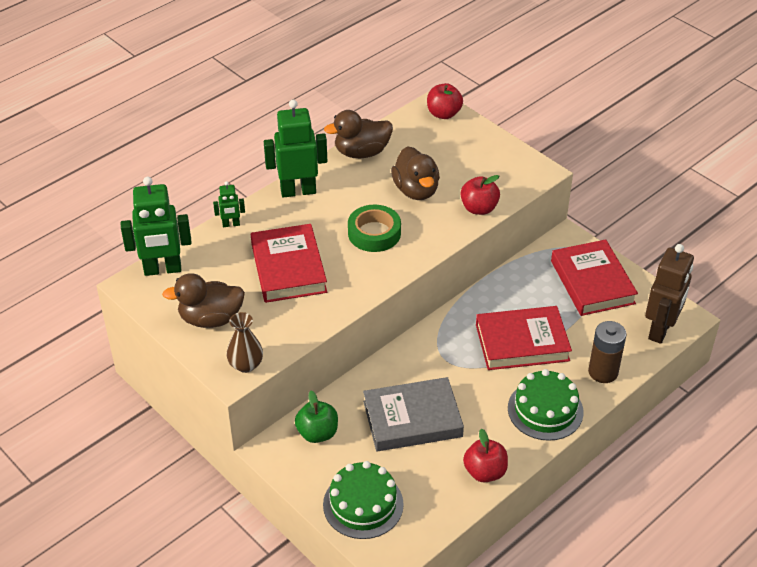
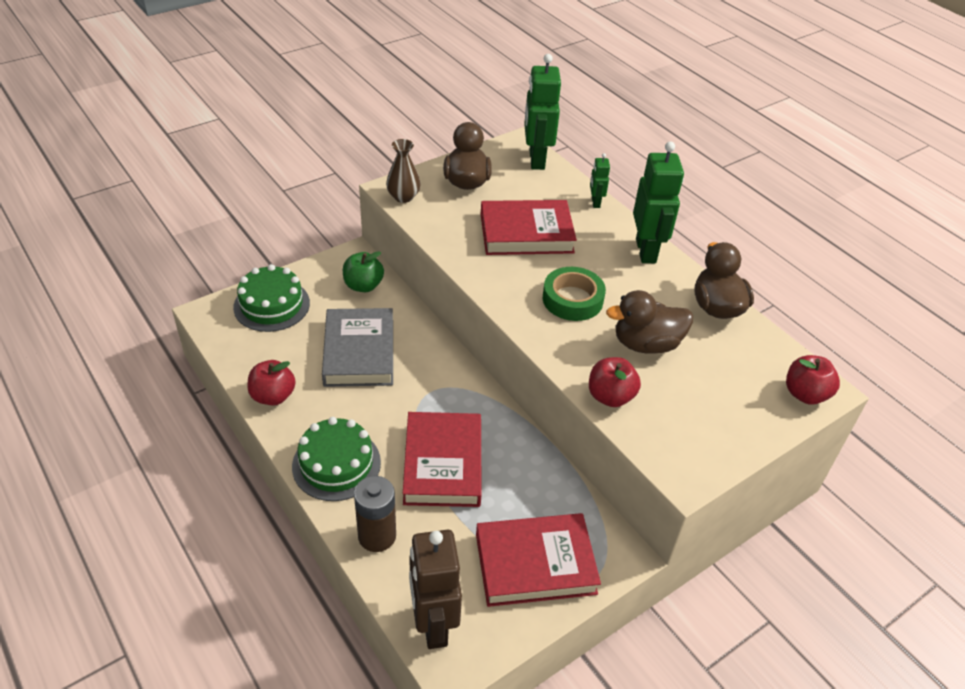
camera: 95 degrees right, 0 degrees up
brown robot [645,244,694,344] -> brown robot turned 45 degrees clockwise [409,530,462,649]

